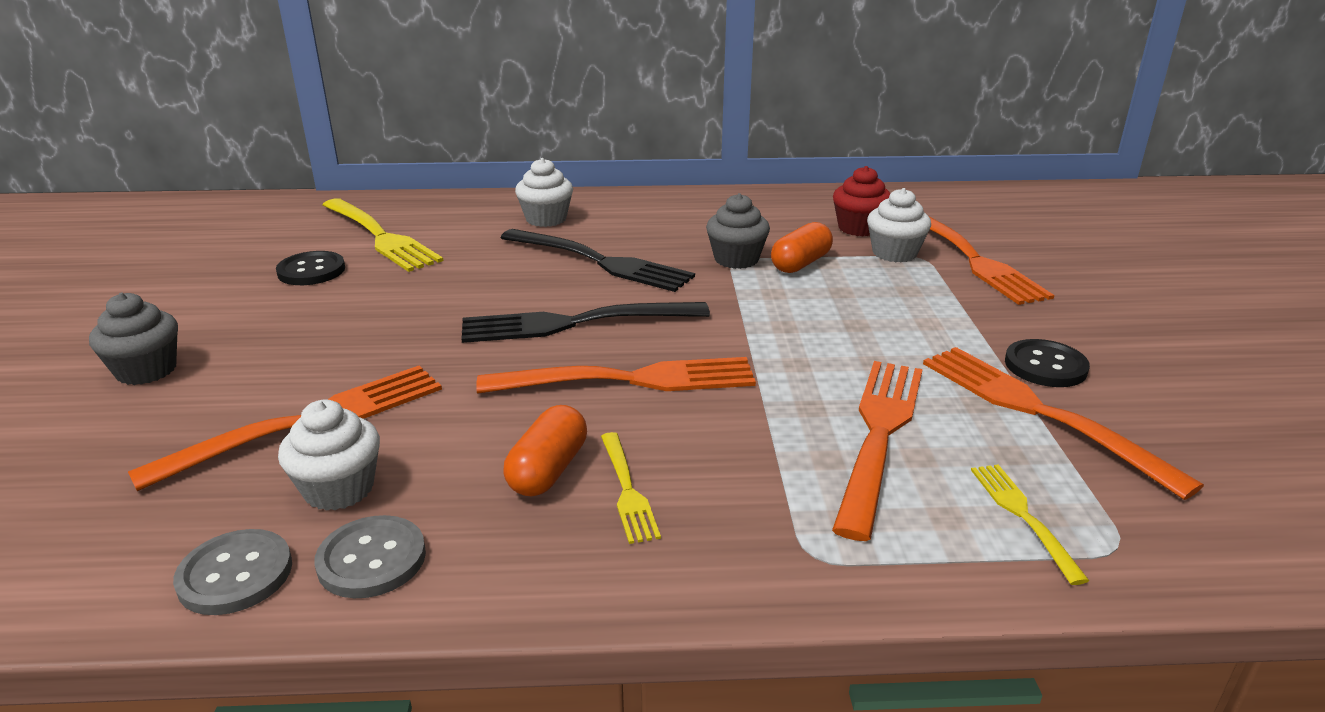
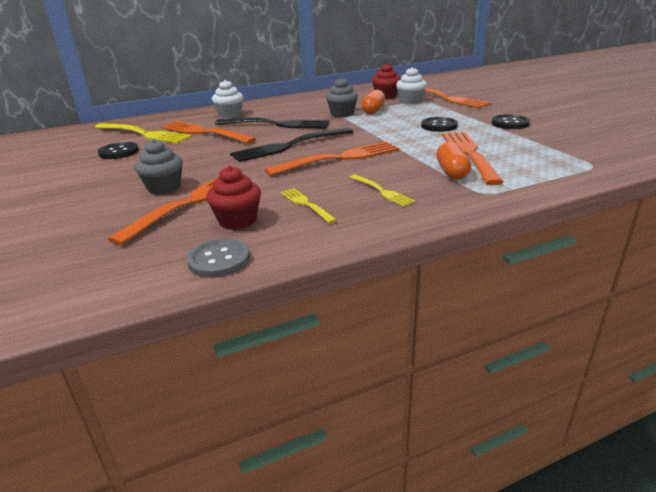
camera: 20 degrees left, 0 degrees up
grey cupcake [89,292,178,385] -> grey cupcake moved to [135,139,183,195]
white cupcake [278,399,380,511] -> red cupcake [206,166,261,230]
grey button [314,515,426,598] -> none
orange capsule [503,405,587,497] -> orange capsule moved to [436,142,471,180]
orange fork [923,347,1204,500] -> orange fork moved to [161,122,256,144]
yellow fork [971,465,1089,585] -> yellow fork moved to [280,188,337,224]
none -> black button [421,117,458,132]

